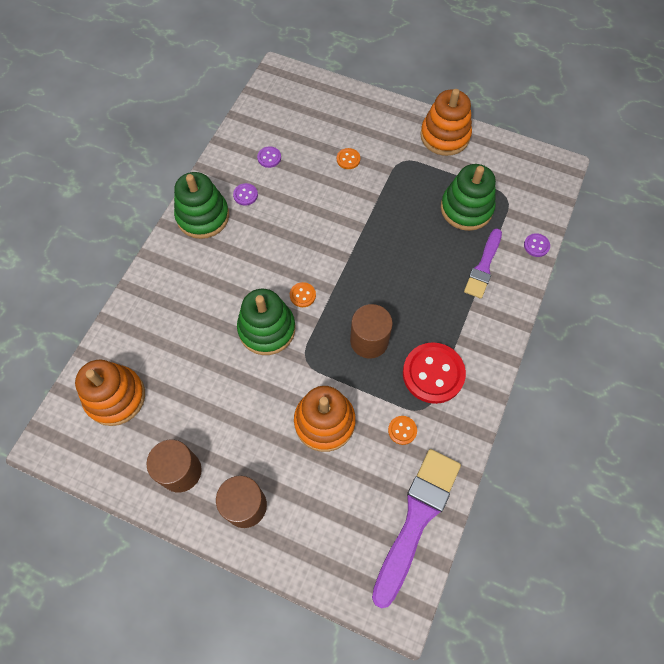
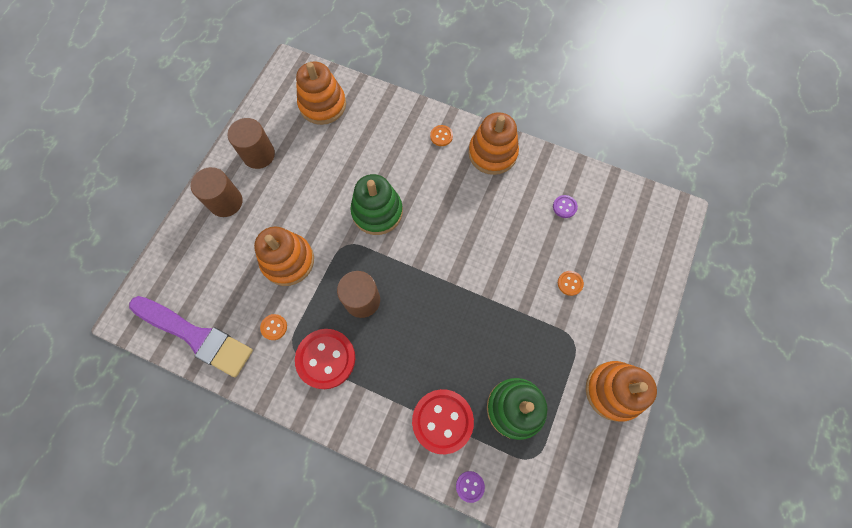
camera: 90 degrees right, 5 degrees up
green stacking toy [174,172,229,239] -> orange stacking toy [468,112,519,175]
purple button [233,183,258,206] -> none
orange button [290,282,316,307] -> orange button moved to [430,125,453,146]
purple brush [464,229,502,299] -> red button [412,389,474,454]

